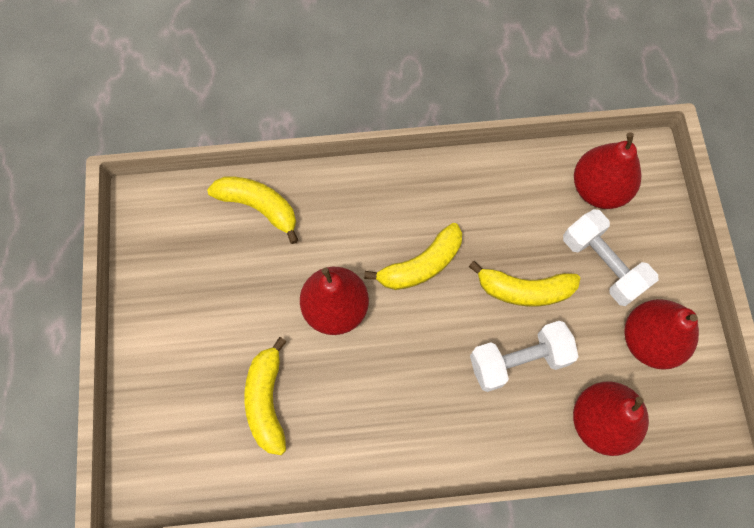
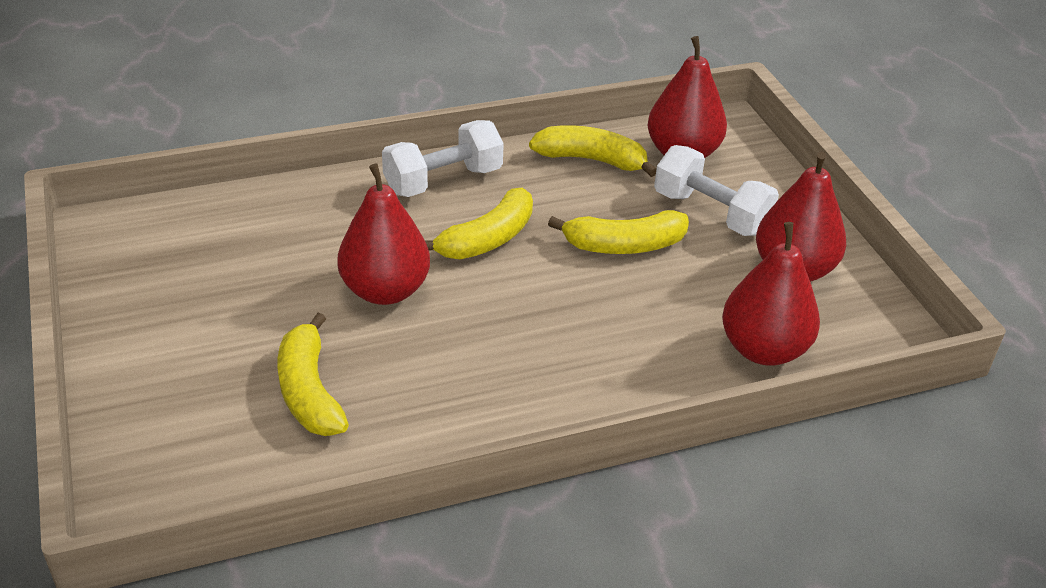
camera: 15 degrees left, 30 degrees down
yellow banana [207,176,299,244] -> yellow banana moved to [529,125,657,177]
white dumbbell [470,321,579,392] -> white dumbbell moved to [382,120,504,197]

